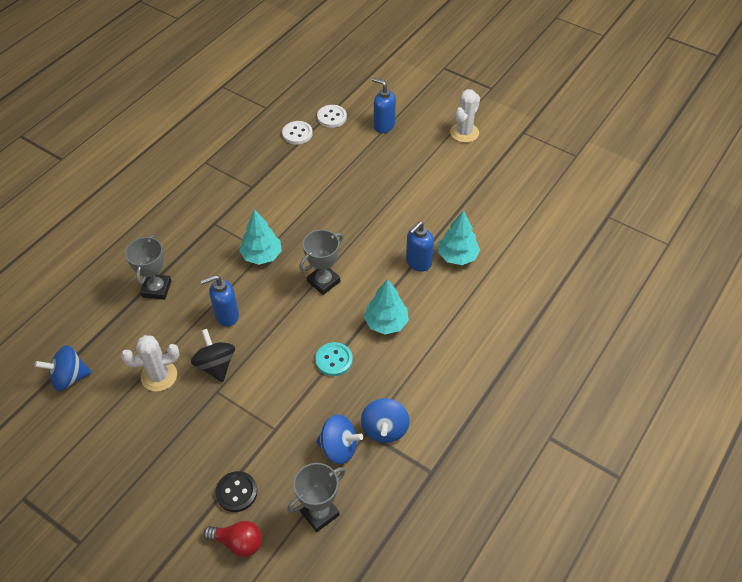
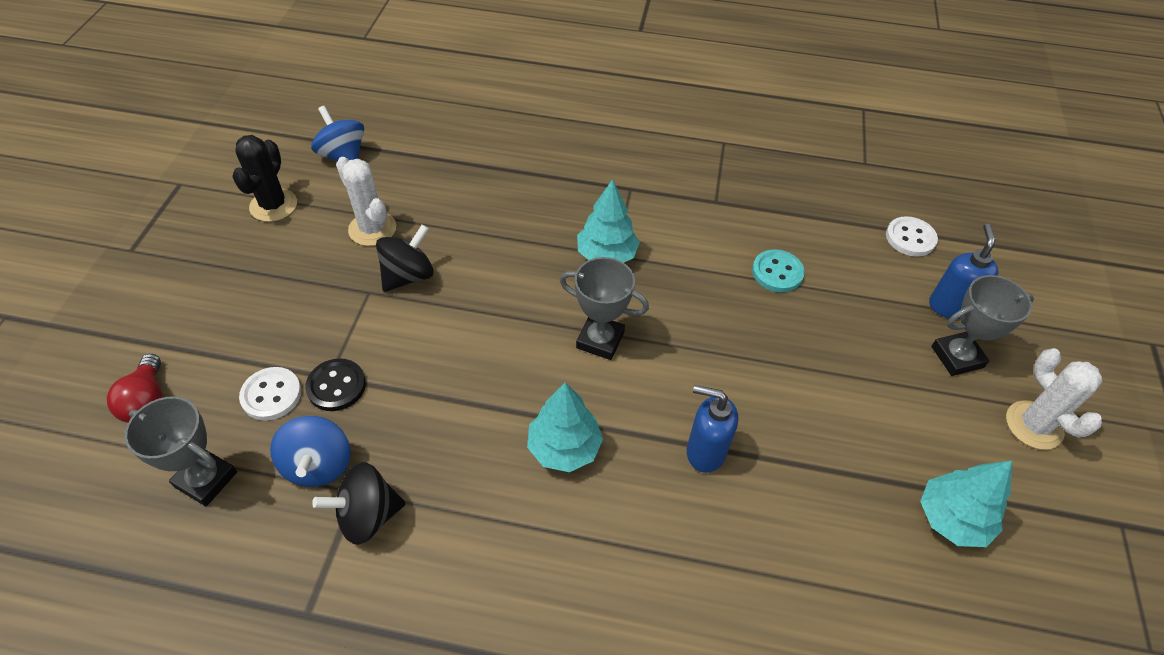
camera: 65 degrees right, 0 degrees up
grey trophy [125,235,171,300] -> grey trophy moved to [931,275,1034,376]
blue soap dispenser [200,275,239,327] -> none
black button [215,471,257,512] -> black button moved to [305,359,366,411]
white button [282,121,313,145] -> white button moved to [239,367,302,421]
turquoise button [315,342,353,376] -> turquoise button moved to [752,249,805,292]
blue spinning top [361,398,410,443] -> black spinning top [312,462,406,545]
turquoise tree [438,210,480,265] -> turquoise tree moved to [920,461,1012,547]
white cactus [450,89,480,143] -> white cactus turned 60 degrees clockwise [1006,348,1102,450]
none -> black cactus [232,135,297,222]

